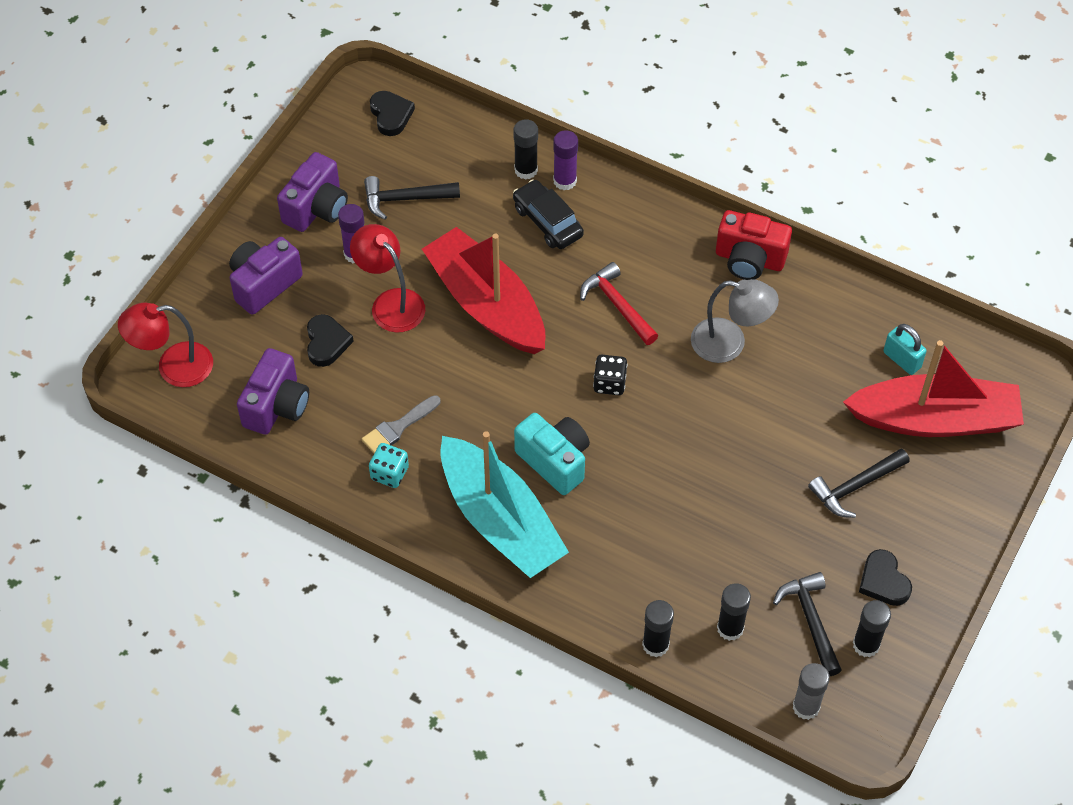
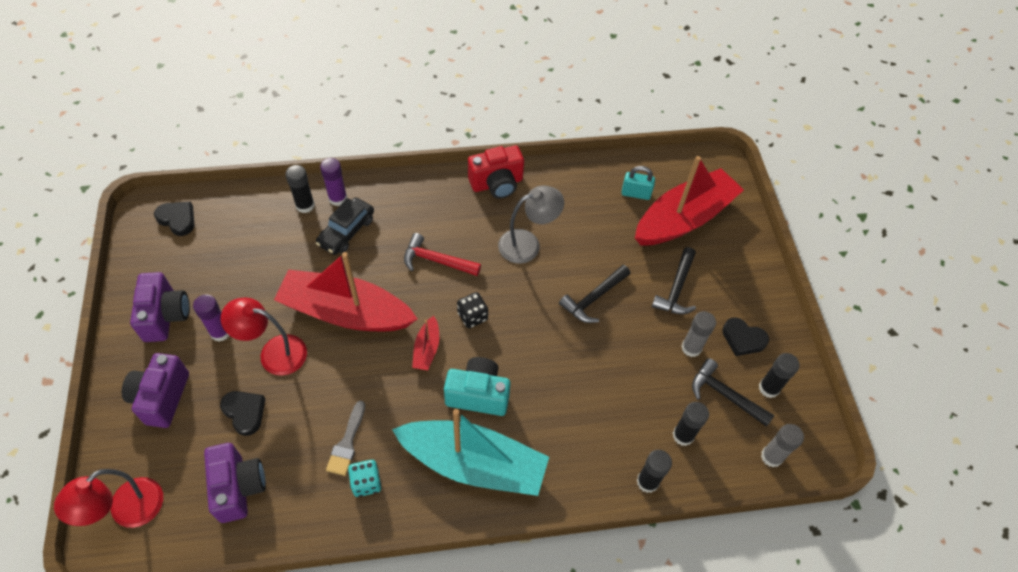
camera: 40 degrees left, 0 degrees up
black hammer [364,176,460,220] -> black hammer moved to [559,265,630,323]
black car [513,179,584,249] -> black car turned 75 degrees counterclockwise [316,198,374,255]
none -> red boat [412,316,439,370]
none -> grey glue stick [681,311,716,357]

